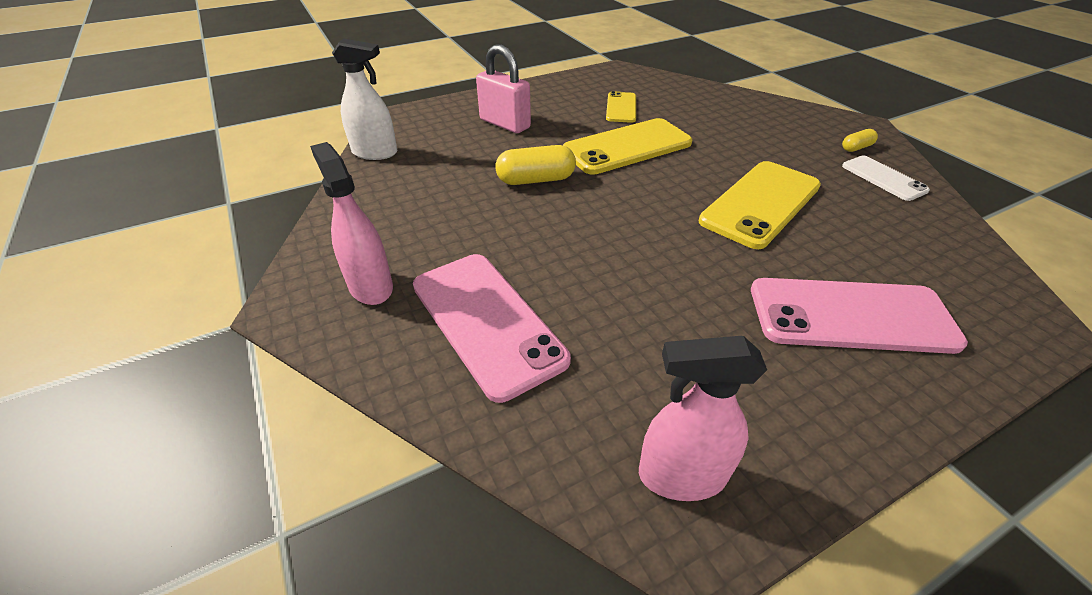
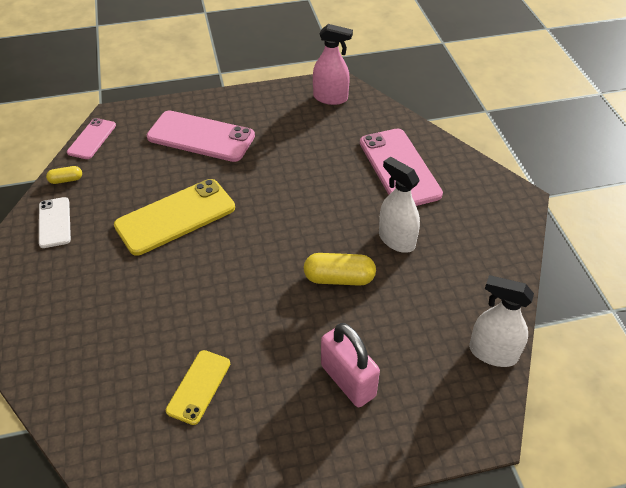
camera: 165 degrees left, 5 degrees up
pink spray bottle [310,142,393,305] -> none
yellow phone [563,118,692,175] -> none
yellow capsule [842,129,878,152] -> yellow capsule moved to [46,166,82,184]
none -> pink phone [67,118,116,159]
none -> white spray bottle [379,157,420,253]

